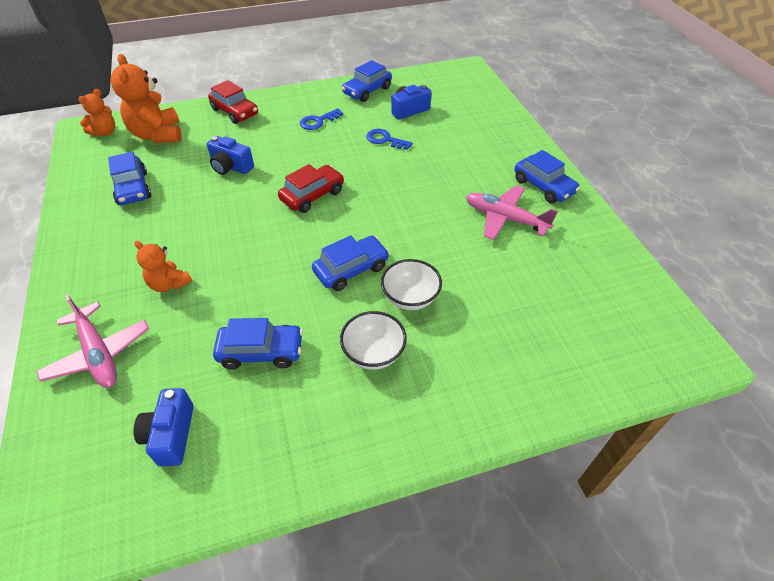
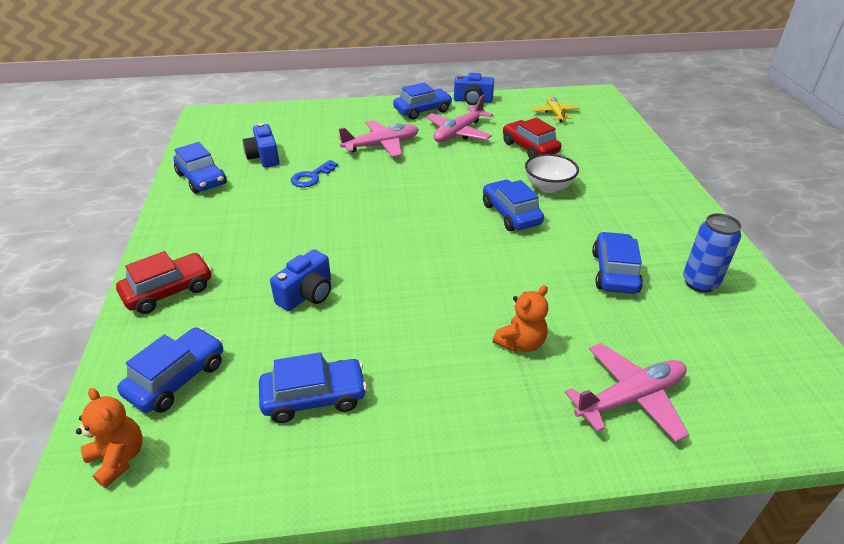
camera: 80 degrees left, 10 degrees down
orange teddy bear [111,54,182,143] -> blue car [117,327,223,413]
blue camera [134,388,194,466] -> blue camera moved to [454,73,494,105]
red car [278,164,344,213] -> red car moved to [503,118,561,158]
blue key [300,108,343,130] -> none
white bowl [340,311,407,370] -> none
none -> pink plane [339,120,419,157]
none -> yellow plane [532,96,579,122]
none -> blue can [683,213,742,293]

